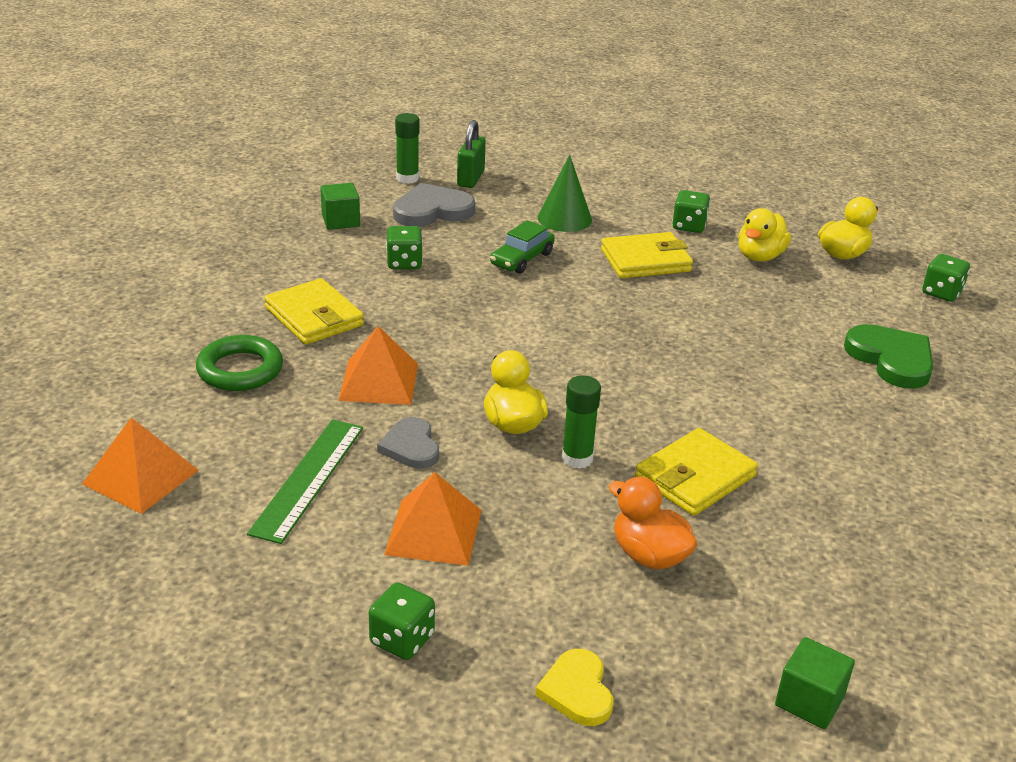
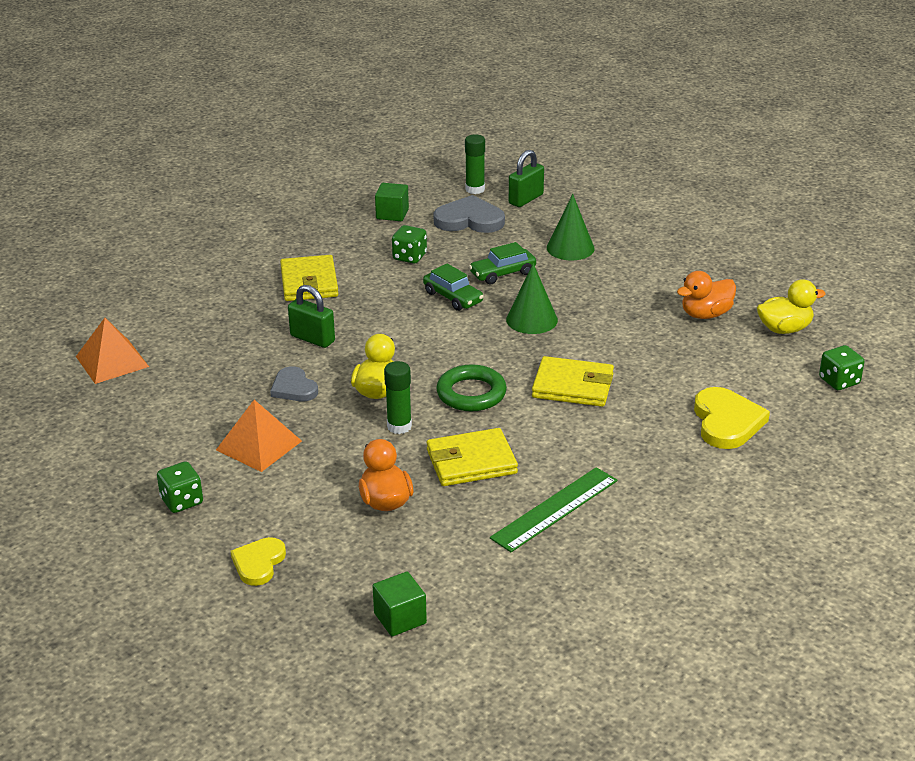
camera: 30 degrees right, 0 degrees up
green ring [196,335,283,391] -> green ring moved to [436,364,507,411]
green ruler [247,419,363,544] -> green ruler moved to [490,467,617,552]
orange pyramid [338,326,418,405] -> green padlock [288,285,335,348]
grey heart [377,417,439,469] -> grey heart turned 45 degrees counterclockwise [270,366,318,401]
yellow wallet [601,232,693,278] -> yellow wallet moved to [532,356,614,407]
green dice [672,190,710,233] -> none
yellow duck [738,208,791,262] -> orange duck [677,271,736,319]
green heart [844,324,933,389] -> yellow heart [694,387,770,449]
none -> green car [423,263,484,311]
none -> green cone [506,263,558,334]

